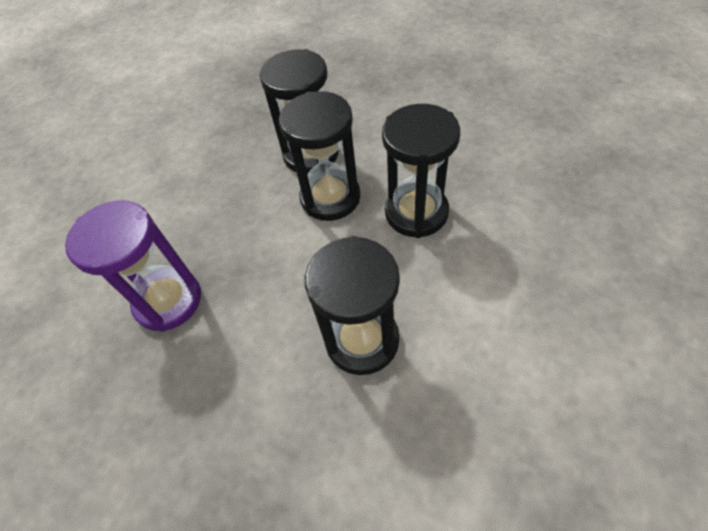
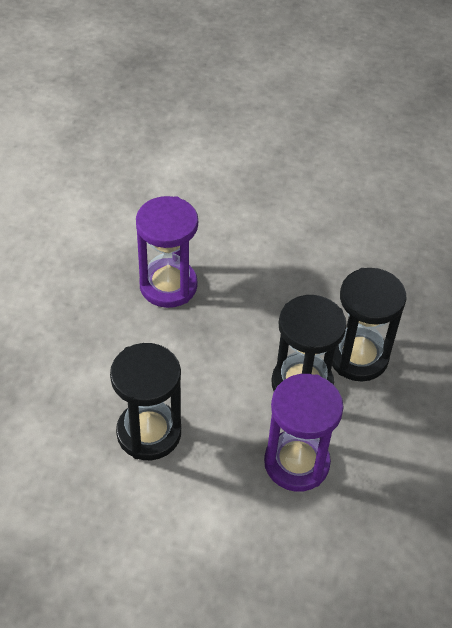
camera: 70 degrees right, 5 degrees down
black hourglass [382,104,460,238] -> purple hourglass [264,374,344,492]

